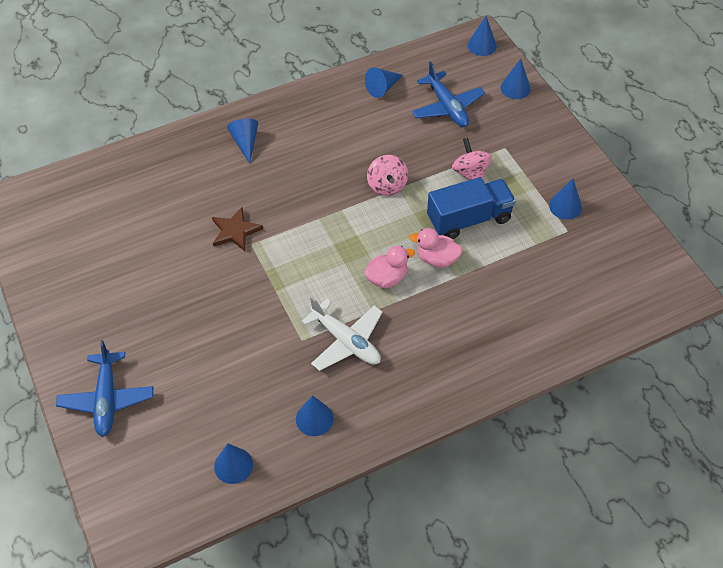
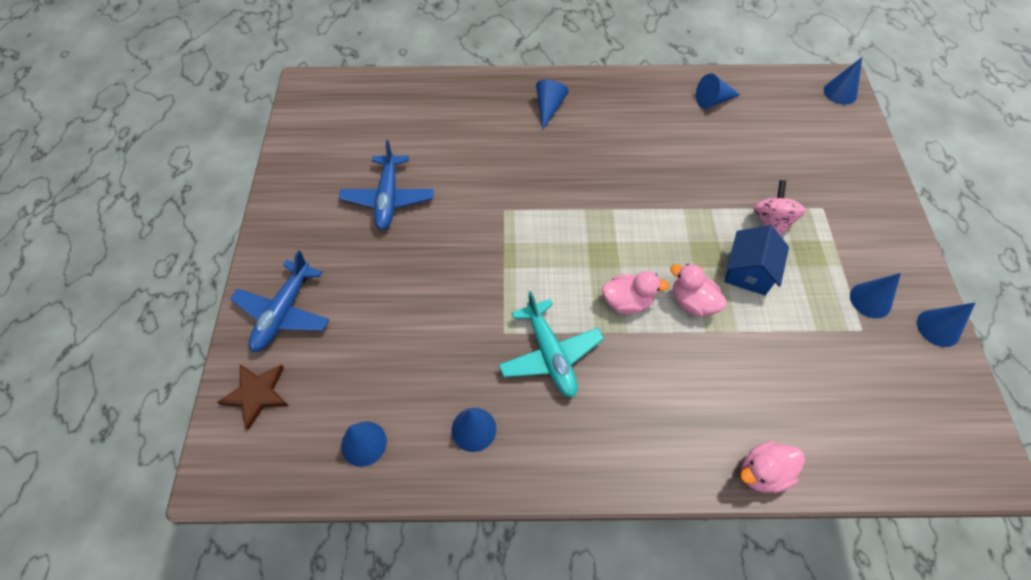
camera: 25 degrees right, 5 degrees up
brown star [212,207,263,251] -> brown star moved to [217,364,289,430]
white plane [302,296,383,371] -> turquoise plane [499,291,604,398]
pink spinning top [367,155,408,196] -> none
blue plane [412,61,485,127] -> blue plane moved to [339,140,434,230]
blue truck [427,177,516,239] -> blue house [724,225,789,295]
blue cone [501,59,531,99] -> blue cone moved to [917,303,975,347]
none -> pink duck [740,441,805,493]

